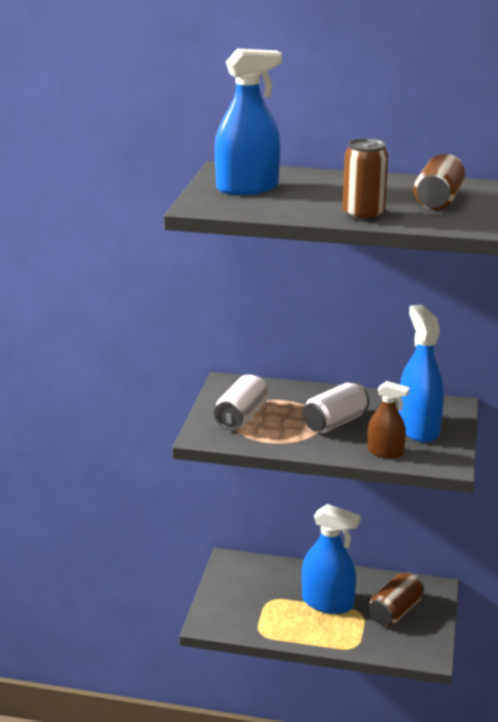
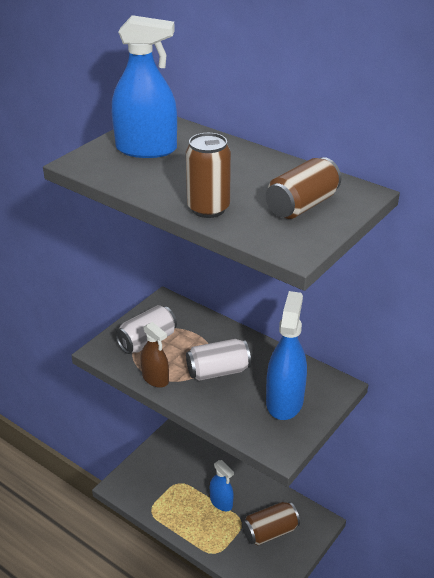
camera: 25 degrees right, 10 degrees up
blue spray bottle [302,504,361,614] -> blue spray bottle [210,460,234,511], size x0.60
brown spray bottle [367,381,410,459] -> brown spray bottle moved to [140,322,169,388]

